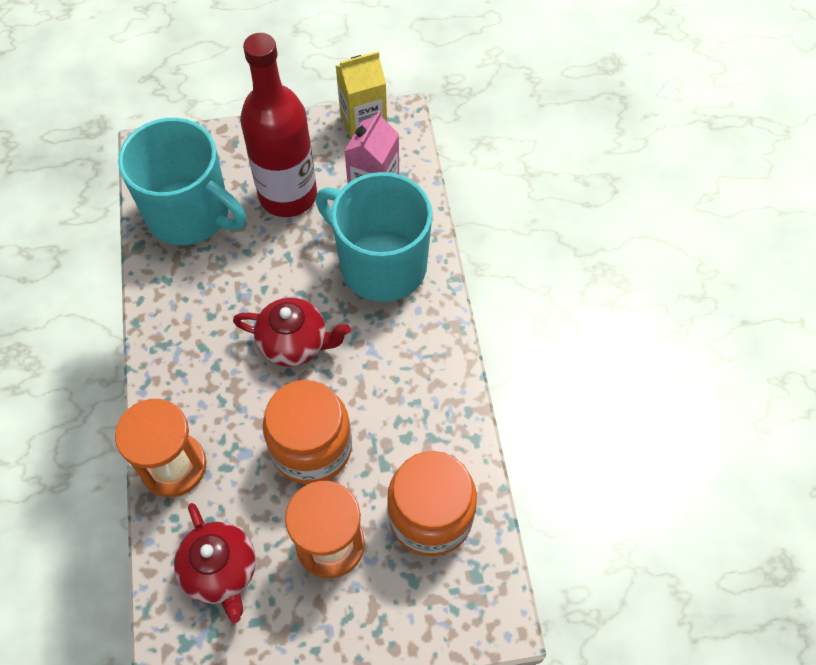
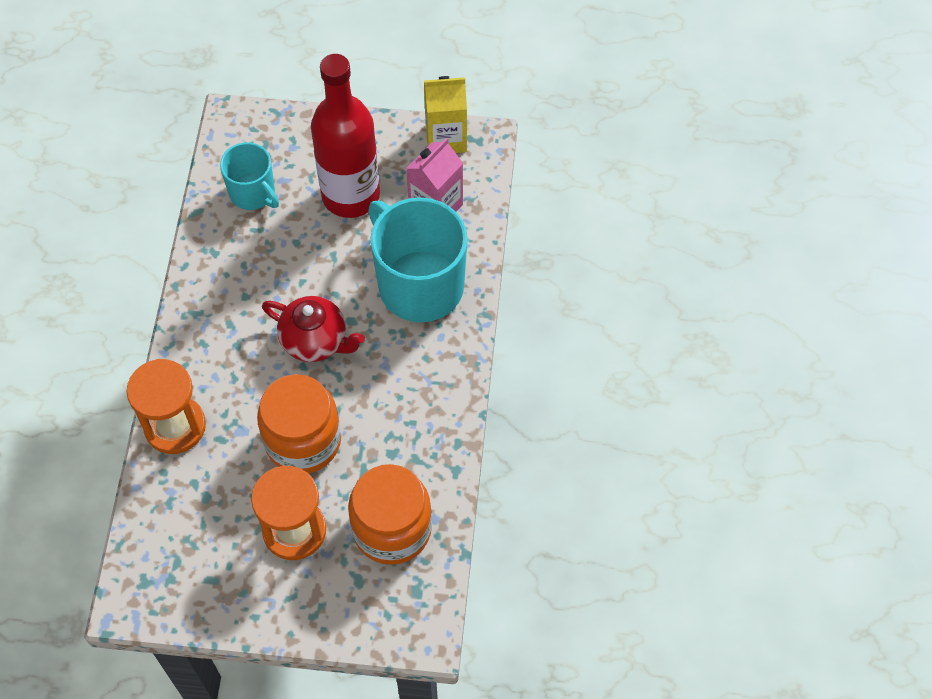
camera: 15 degrees right, 0 degrees up
turquoise mug [118,118,246,245] -> turquoise mug [220,142,279,210], size x0.56
red teapot [174,503,256,623] -> none

